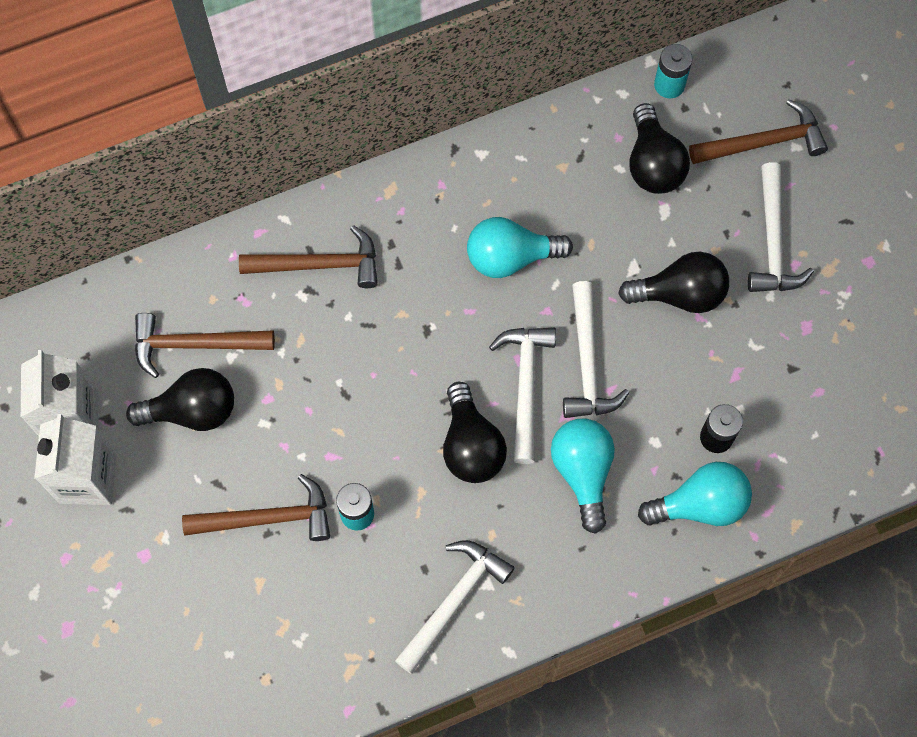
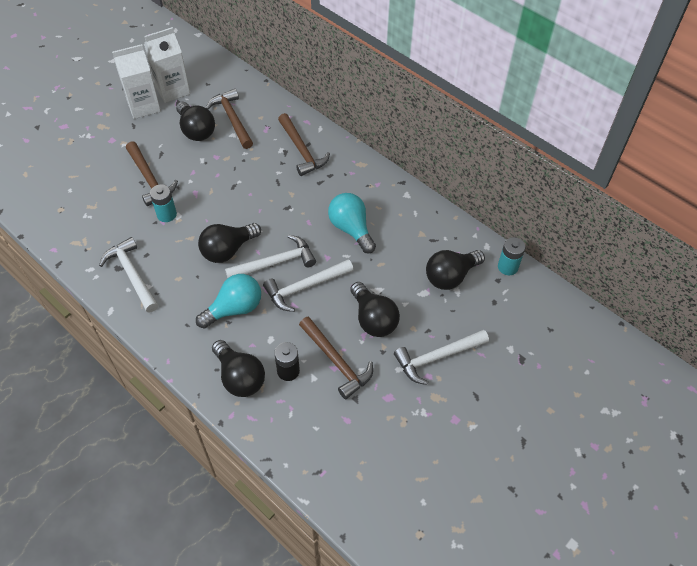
camera: 65 degrees right, 15 degrees down
white hammer [395,540,515,674] -> white hammer turned 135 degrees counterclockwise [99,237,158,312]
turquoise light bulb [638,462,752,526] -> black light bulb [212,340,265,397]
brown hammer [689,99,828,164] -> brown hammer moved to [299,317,373,399]

